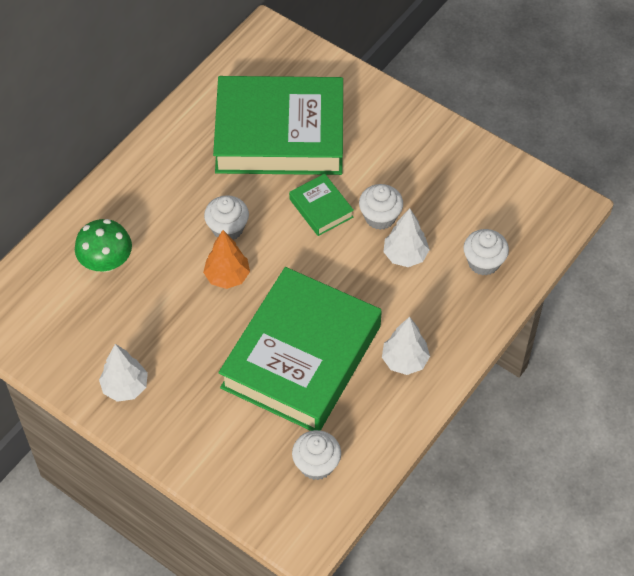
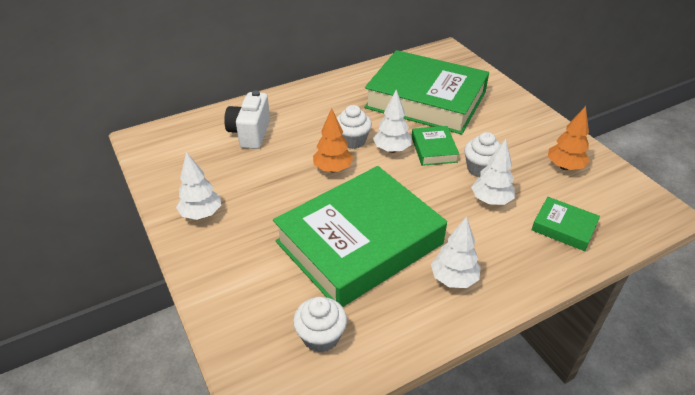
camera: 25 degrees right, 15 degrees down
green mushroom [75,219,132,272] -> white camera [224,90,270,149]
white cupcake [463,229,509,276] -> green book [532,197,600,251]
none -> white tree [373,90,412,153]
none -> orange tree [548,106,590,170]

